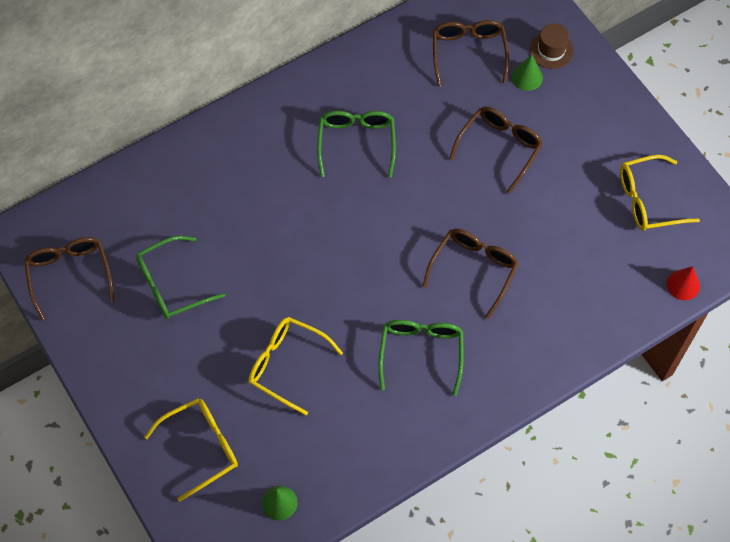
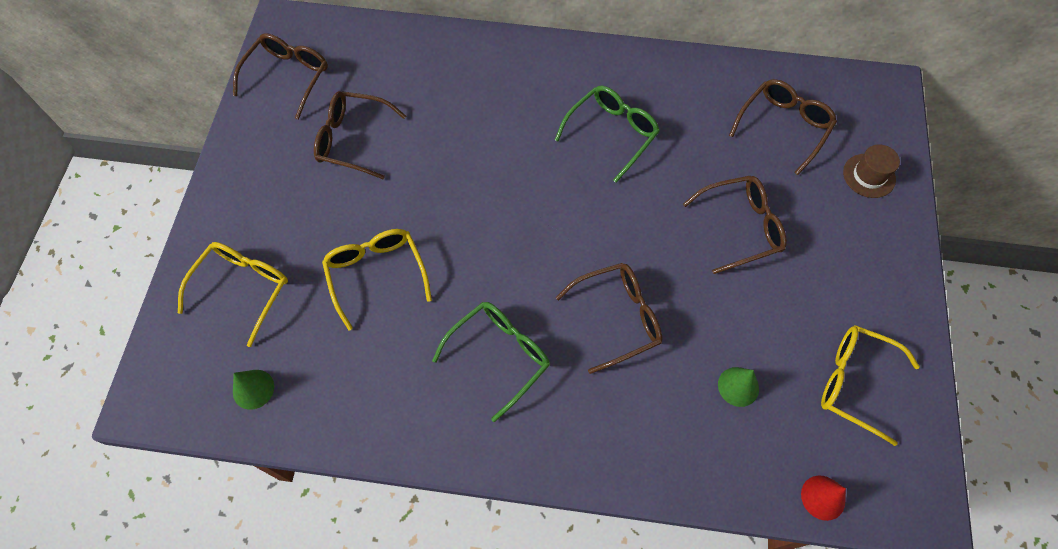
camera: 40 degrees right, 0 degrees up
green glasses [136,236,225,319] -> brown glasses [314,91,406,179]
yellow glasses [144,398,238,501] -> yellow glasses turned 75 degrees counterclockwise [178,242,288,347]
green cone [512,54,543,91] -> green cone moved to [718,367,759,407]

